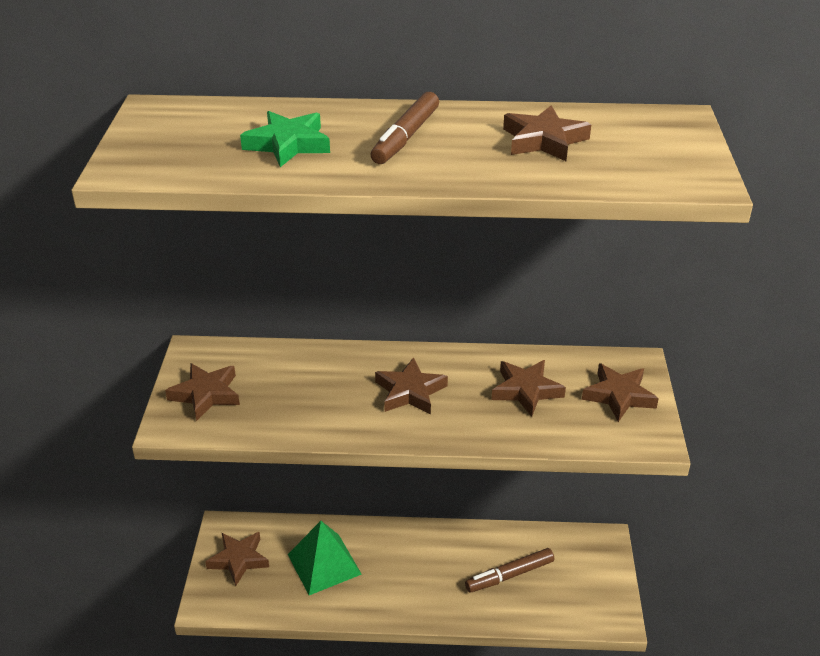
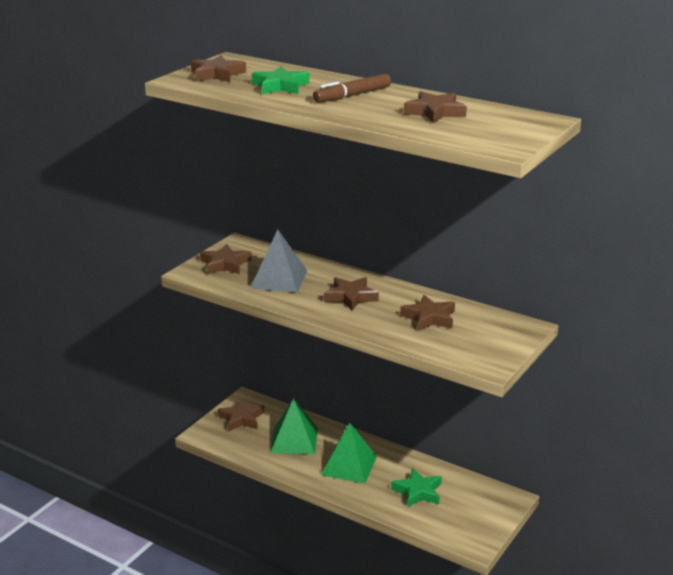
camera: 30 degrees right, 10 degrees down
brown marker [465,548,554,593] -> green star [391,468,442,508]
brown star [582,363,659,422] -> brown star moved to [191,55,246,82]
none -> grey pyramid [250,230,307,293]
none -> green pyramid [321,423,377,483]

